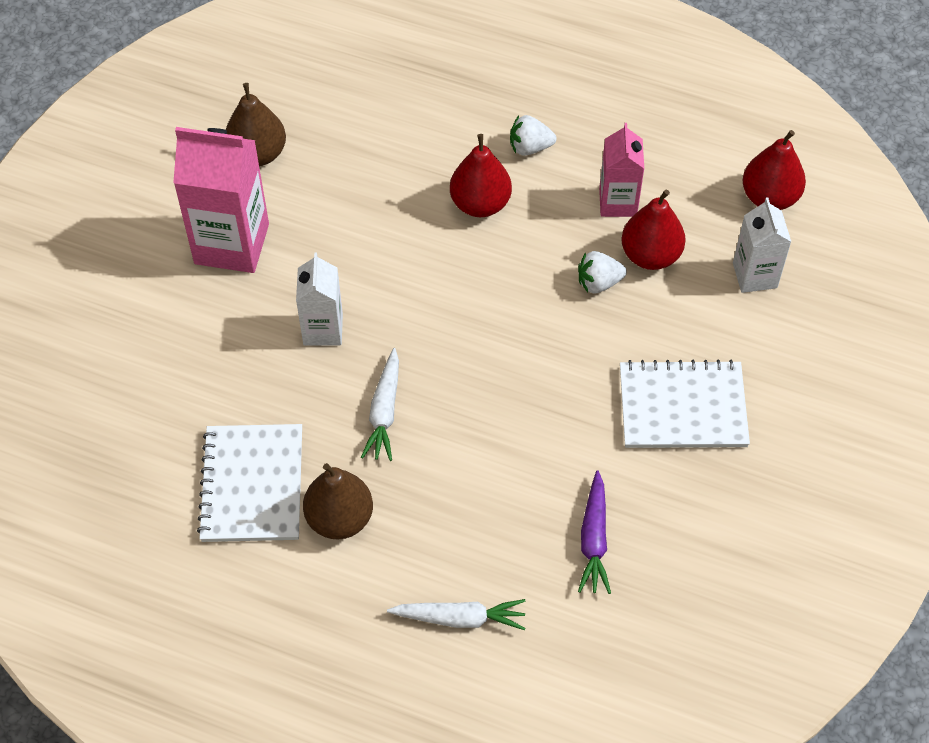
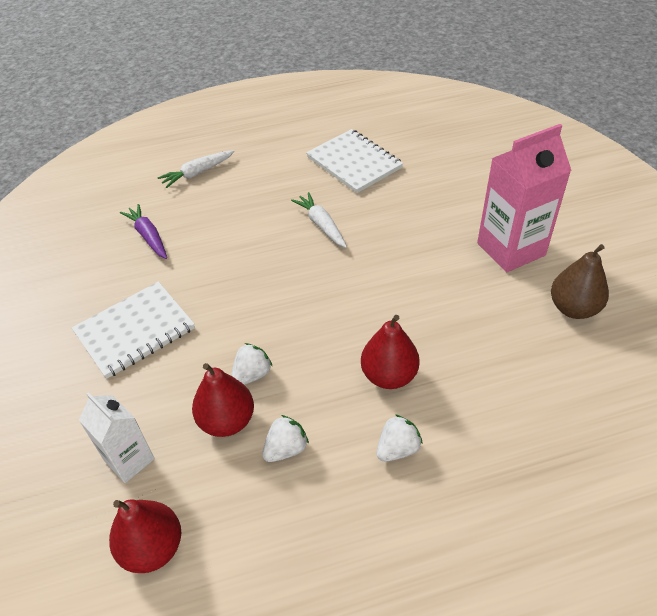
camera: 145 degrees right, 10 degrees down
white carton [296,253,343,346] -> none
brown pear [303,463,373,539] -> none
pink carton [599,123,644,217] -> white strawberry [262,415,309,462]

